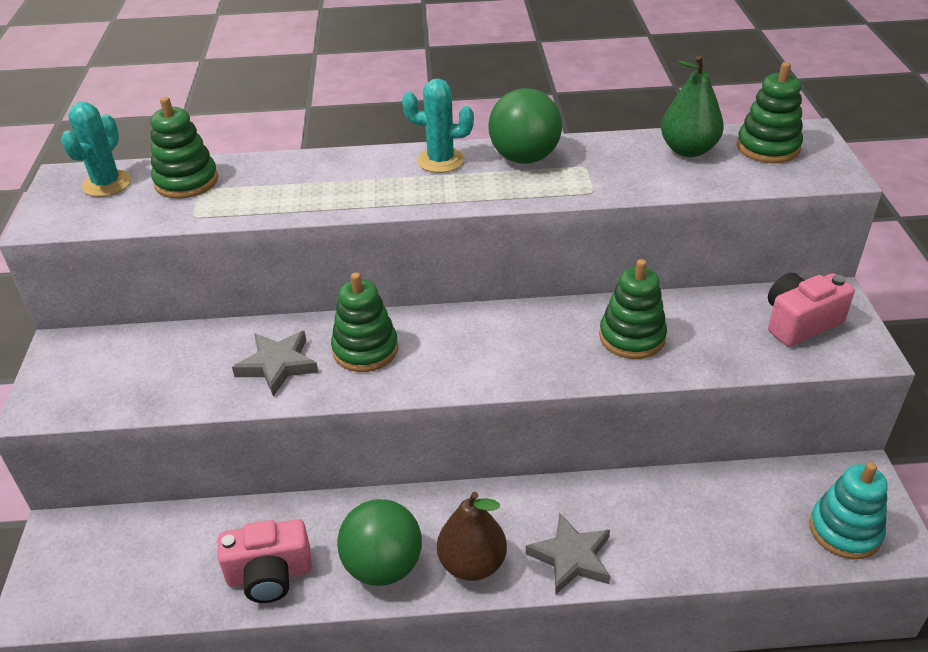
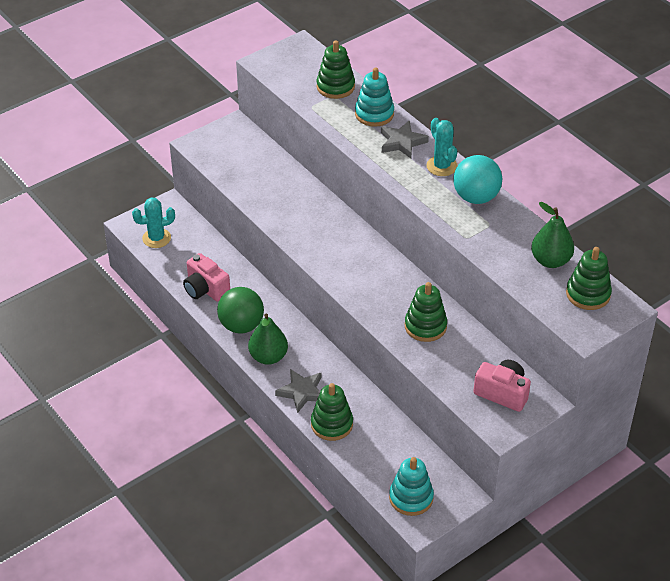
camera: 55 degrees right, 5 degrees up
turquoise cactus [61,102,131,197] -> turquoise cactus moved to [132,197,175,248]
grey star [232,331,319,397] -> grey star moved to [381,120,429,158]
green stacking toy [331,272,398,372] -> green stacking toy moved to [311,383,353,441]
brown pear [437,492,507,581] -> green pear [248,313,288,365]
green ball [488,88,562,164] -> turquoise ball [453,155,502,204]
none -> turquoise stacking toy [355,67,394,127]

